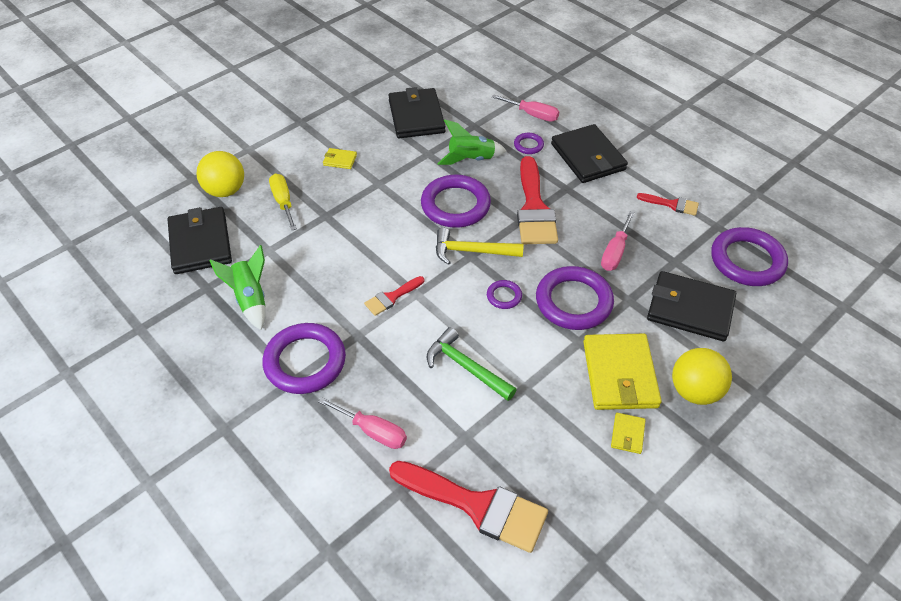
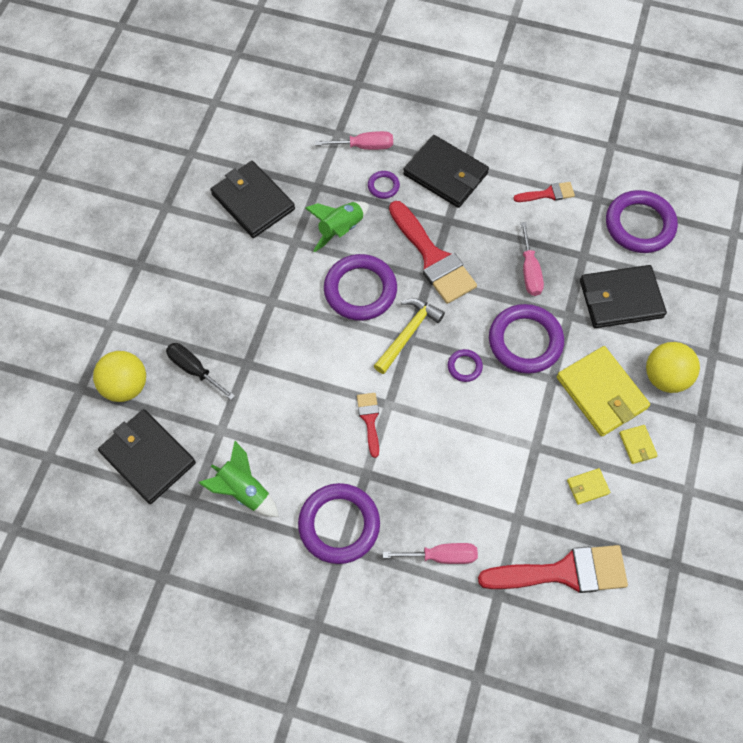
camera: 30 degrees left, 15 degrees up
yellow screwdriver [269,174,297,231] -> black screwdriver [166,343,235,400]
yellow wallet [323,148,357,169] -> yellow wallet moved to [567,468,610,505]
red brush [364,276,424,316] -> red brush turned 150 degrees clockwise [357,393,379,458]
green hammer [427,327,517,401] -> none
yellow hammer [436,228,524,265] -> yellow hammer turned 150 degrees clockwise [374,298,445,374]

